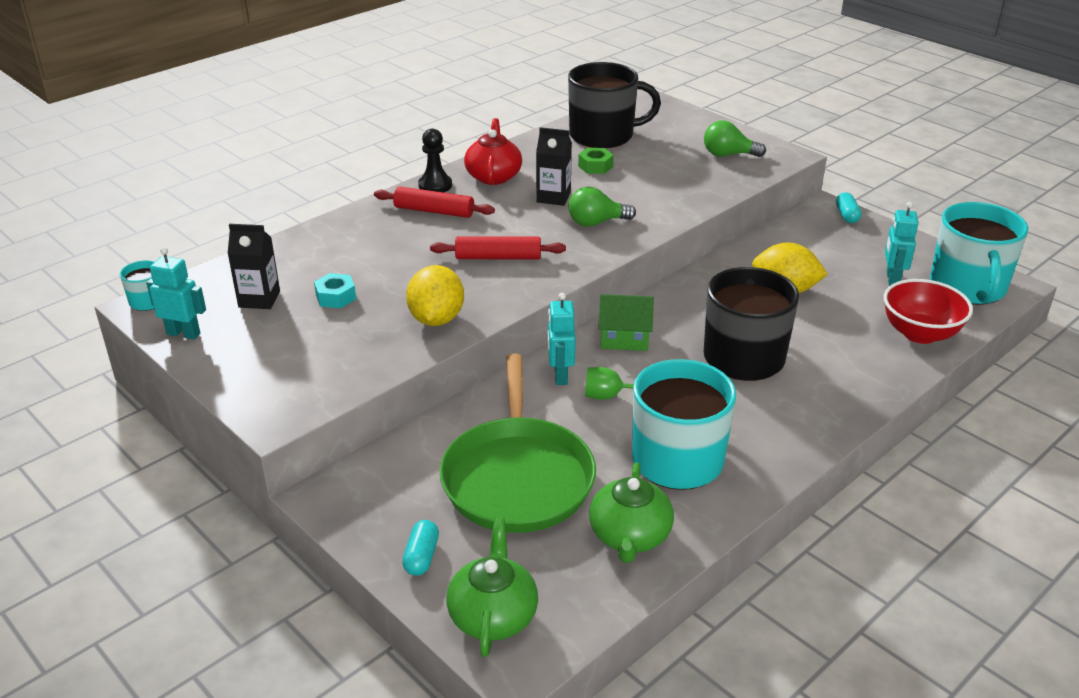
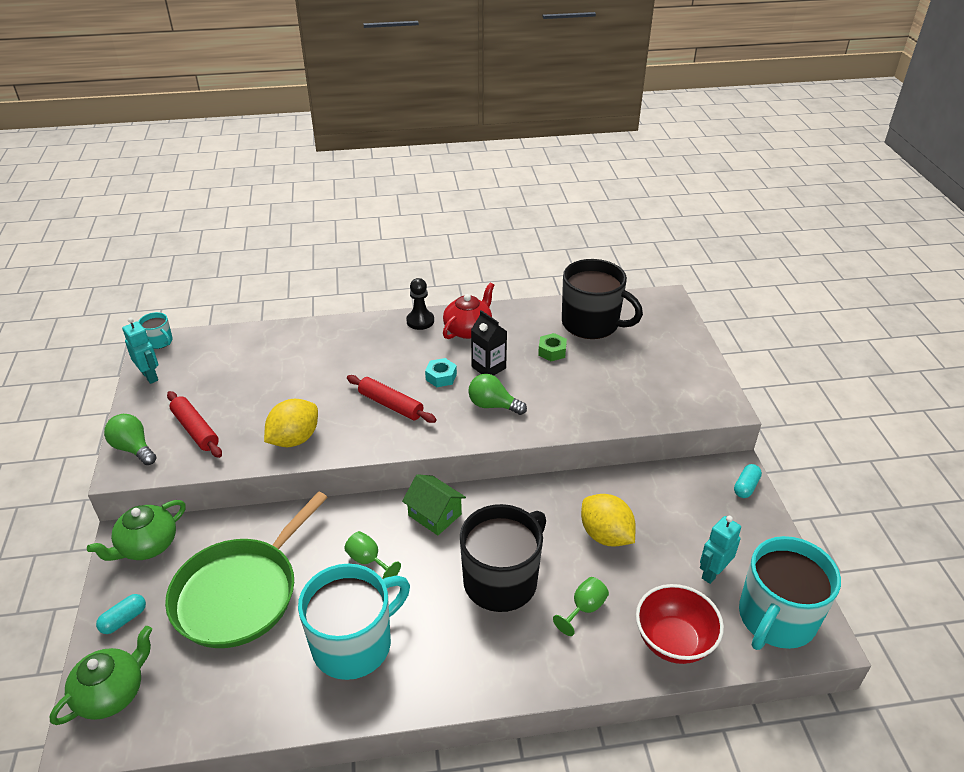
camera: 35 degrees right, 5 degrees up
black carton [227,224,280,309] -> none
turquoise nut [314,273,356,308] -> turquoise nut moved to [425,358,457,387]
red rolling pin [374,186,495,218] -> red rolling pin moved to [167,391,222,458]
turquoise robot [548,293,575,385] -> none
green teapot [589,463,674,563] -> green teapot moved to [87,500,186,561]
green light bulb [704,120,766,157] -> green light bulb moved to [104,414,156,465]
none -> green goblet [553,577,609,636]

